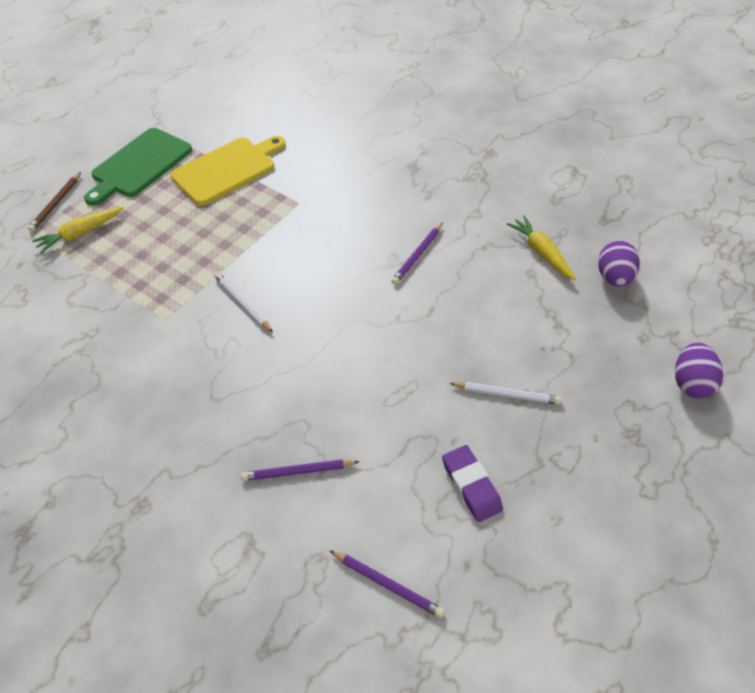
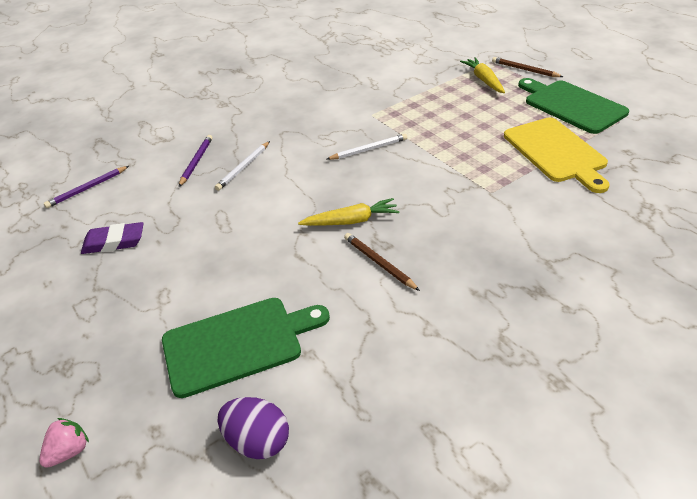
camera: 110 degrees right, 10 degrees down
purple pencil [391,223,443,284] -> brown pencil [344,233,420,291]
white pencil [449,382,562,405] -> white pencil moved to [215,141,270,191]
yellow carrot [507,216,576,280] -> yellow carrot moved to [298,198,400,226]
purple egg [675,343,723,399] -> pink strawberry [39,418,89,468]
none -> green cutting board [162,298,330,398]

